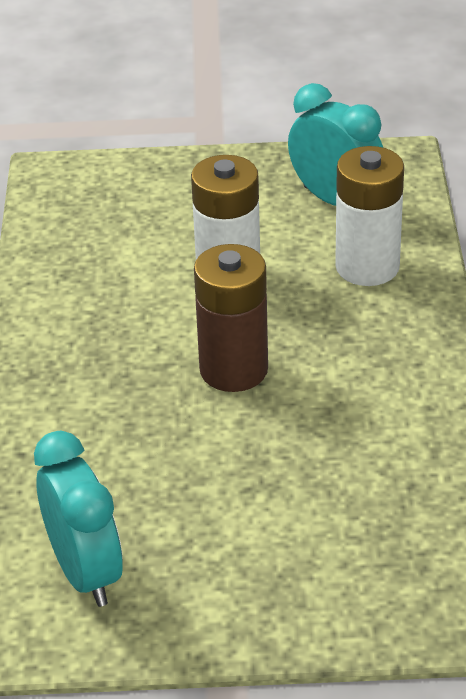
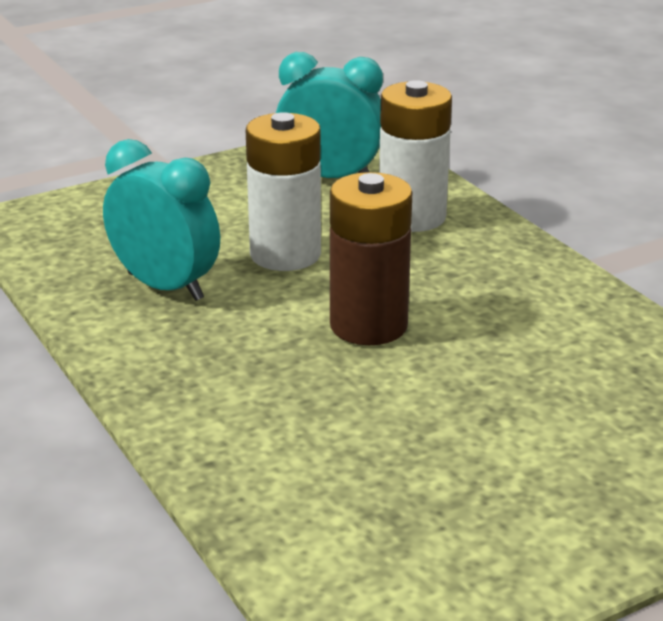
camera: 30 degrees left, 10 degrees down
turquoise clock [34,431,123,607] -> turquoise clock moved to [103,139,220,301]

